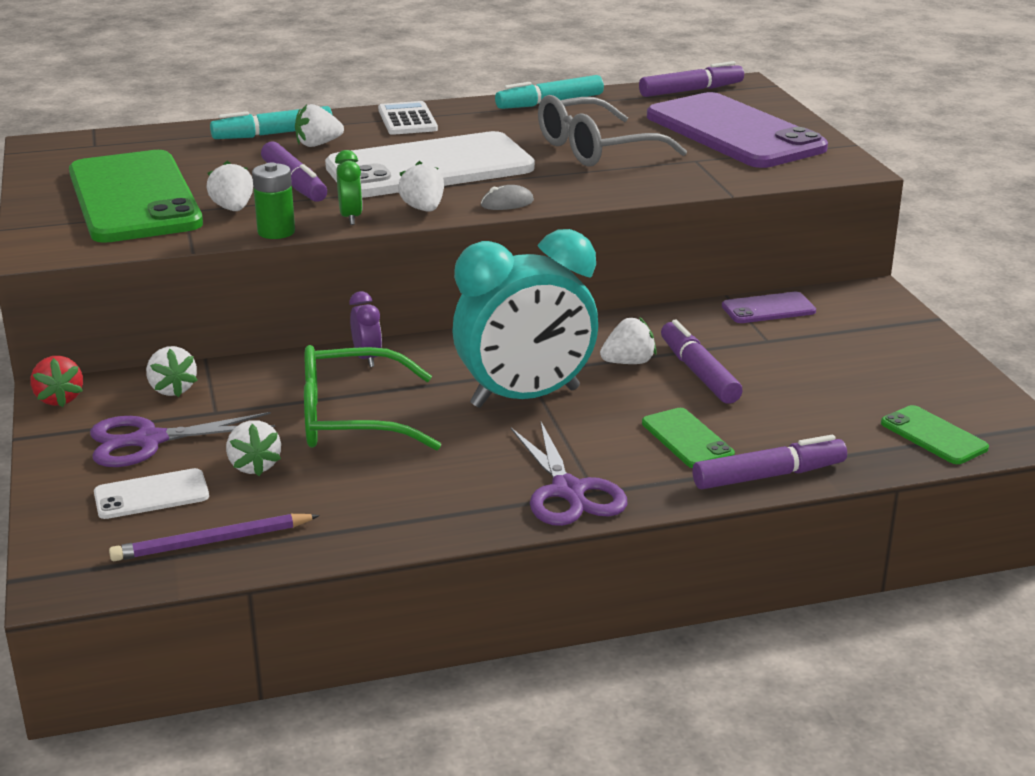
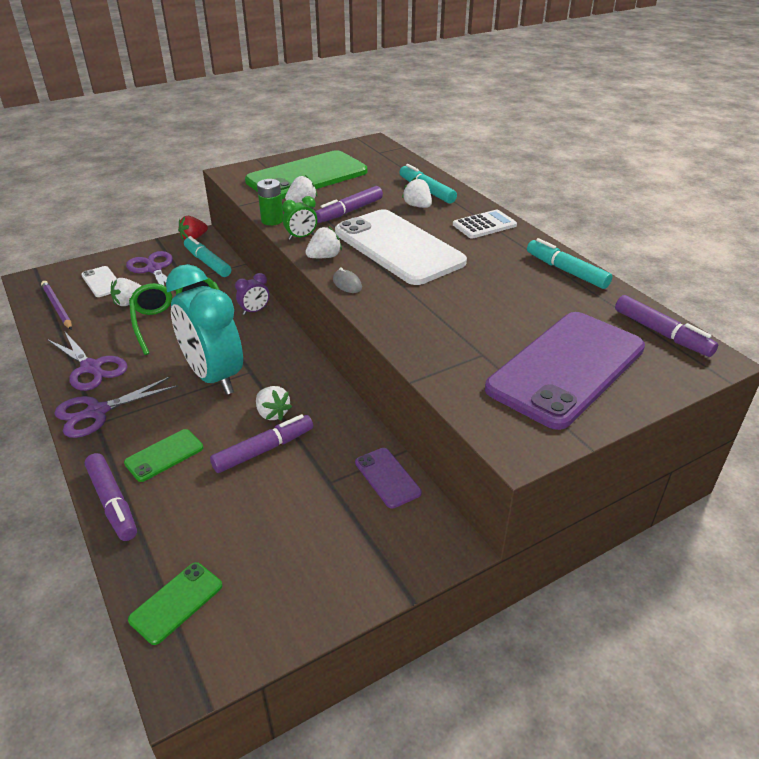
camera: 75 degrees right, 10 degrees up
white strawberry [146,346,198,397] -> turquoise marker [184,236,231,277]
grey glasses [538,95,687,167] -> none
none -> purple scissors [47,332,128,391]

